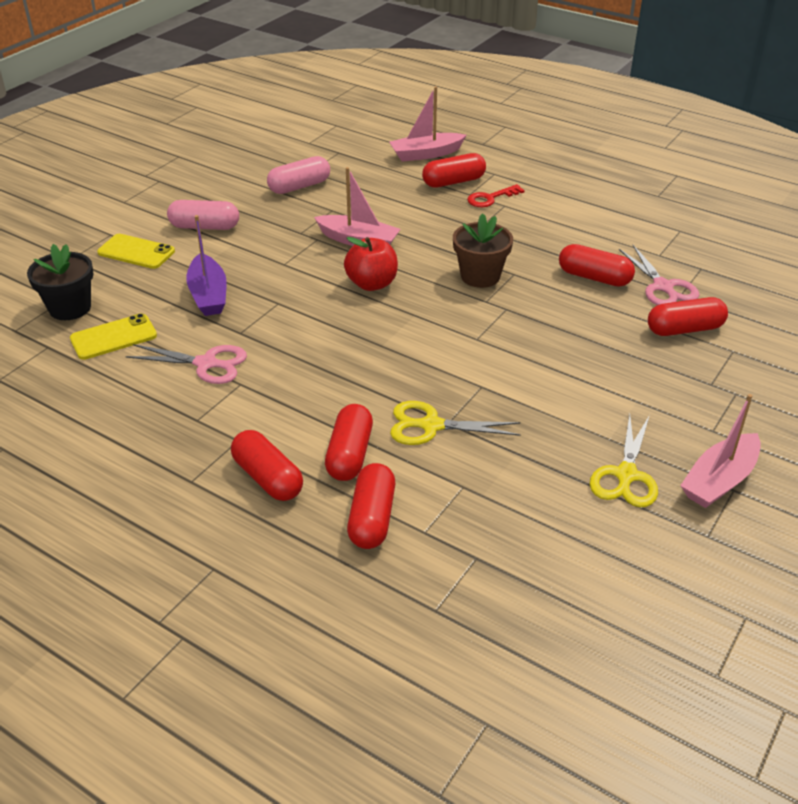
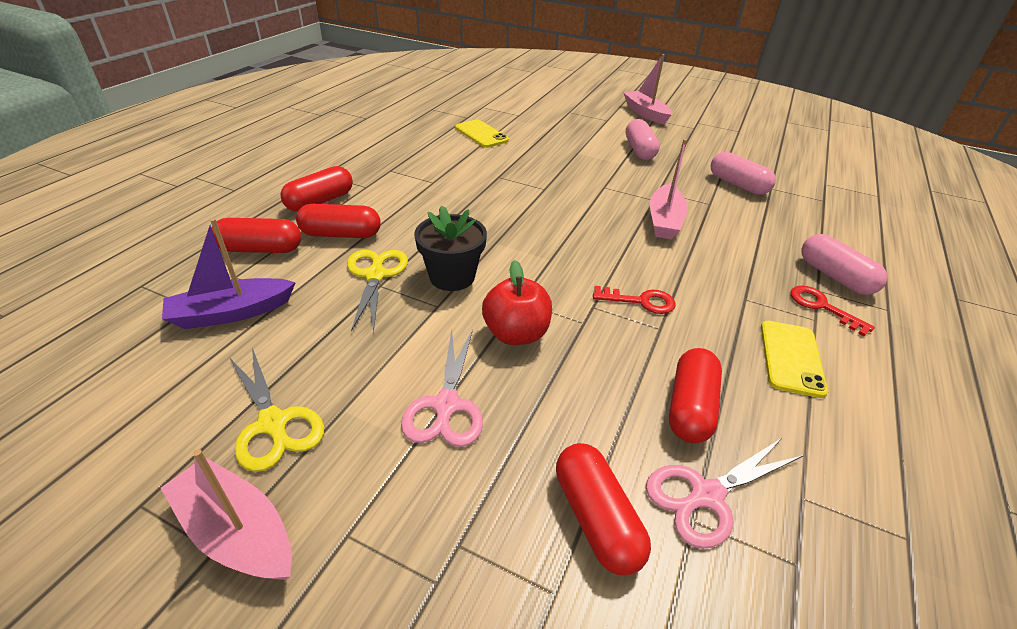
camera: 80 degrees right, 0 degrees up
black flower pot [27,244,93,320] -> black flower pot moved to [414,206,487,291]
yellow phone [97,234,175,269] -> yellow phone moved to [761,321,828,398]
pink scissors [126,344,247,384] -> pink scissors moved to [401,329,483,447]
purple boat [186,215,227,316] -> purple boat moved to [162,218,296,329]
red apple [344,237,398,291] -> red apple moved to [482,260,552,345]
pink boat [389,86,467,162] -> pink boat moved to [624,54,672,125]
red capsule [422,153,486,188] -> pink capsule [801,234,887,295]
brown flower pot [453,213,513,288] -> red key [593,286,676,314]
yellow scissors [590,414,658,507] -> yellow scissors turned 135 degrees counterclockwise [229,348,324,472]

